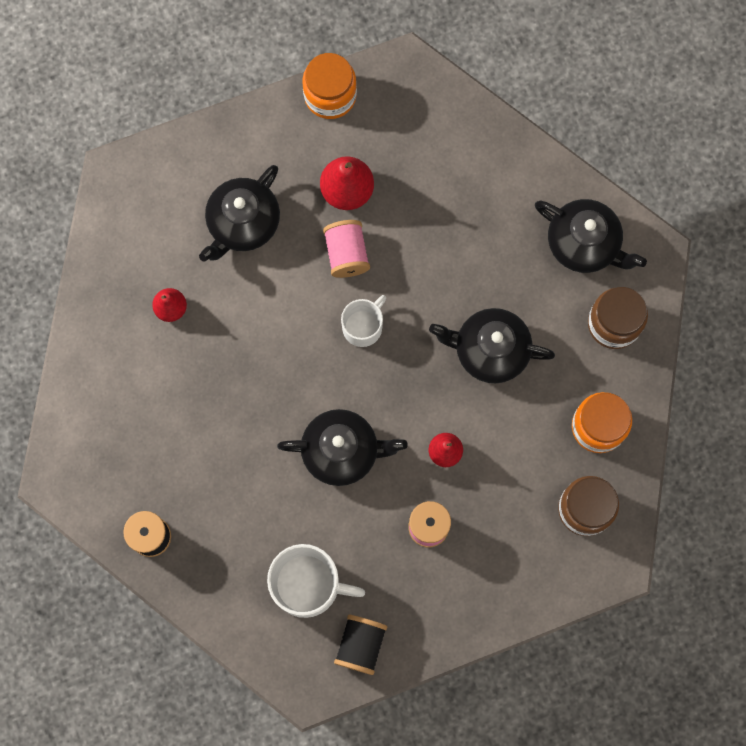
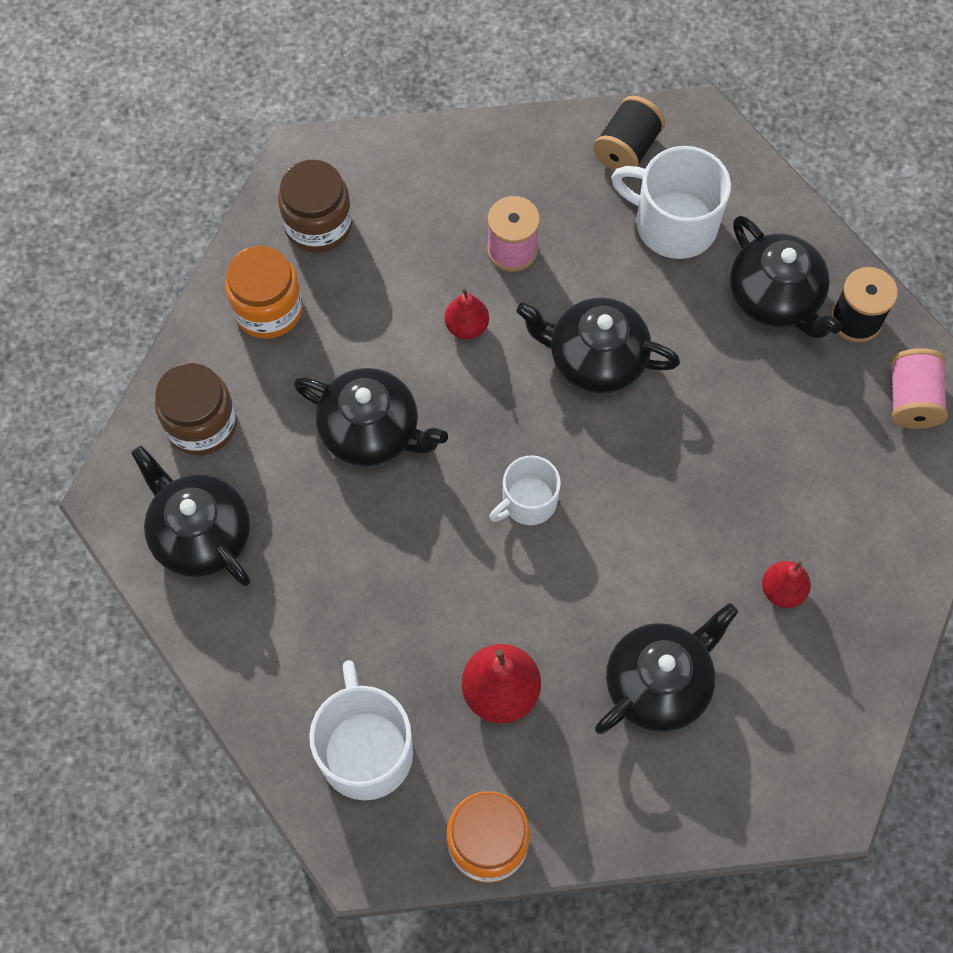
camera: 165 degrees left, 10 degrees down
pink spool [323,220,370,278] -> pink spool moved to [890,348,948,429]
none -> white mug [309,660,413,801]
none -> black teapot [730,216,842,339]

